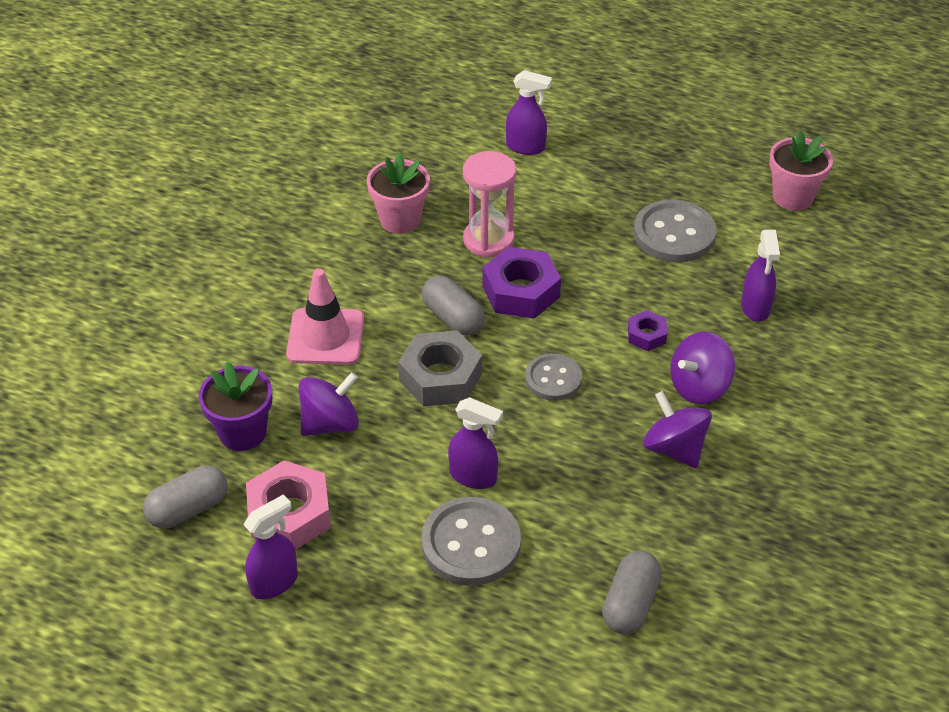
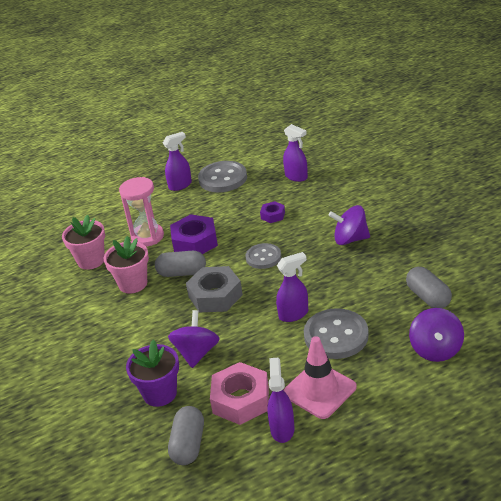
camera: 45 degrees left, 10 degrees down
pink traffic cone [286,268,364,365] -> pink traffic cone moved to [283,336,357,419]
purple spray bottle [506,70,552,155] -> purple spray bottle moved to [163,132,192,191]
purple spinning top [670,332,735,404] -> purple spinning top moved to [409,308,464,362]
pink flower pot [769,130,833,211] -> pink flower pot moved to [104,236,149,294]

